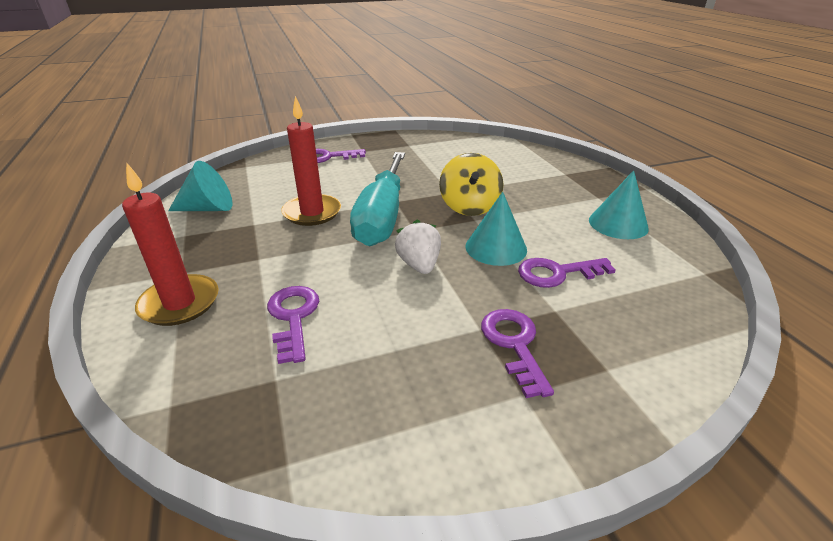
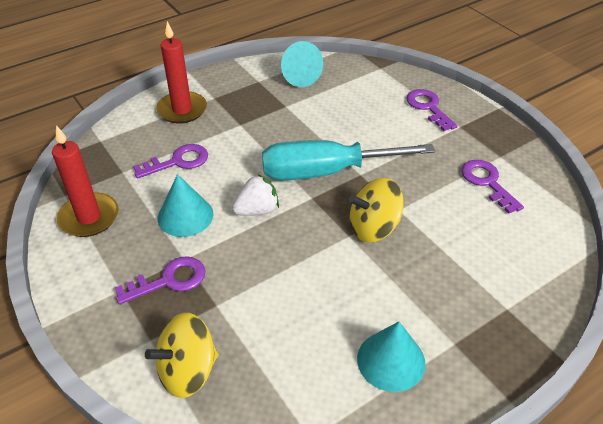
camera: 75 degrees right, 10 degrees up
red candle [281,96,341,226] -> red candle moved to [52,125,119,237]
turquoise cone [466,192,527,266] -> turquoise cone moved to [158,174,213,237]
purple key [518,258,616,288] -> purple key moved to [461,160,524,214]
none -> yellow spinning top [145,313,219,398]

